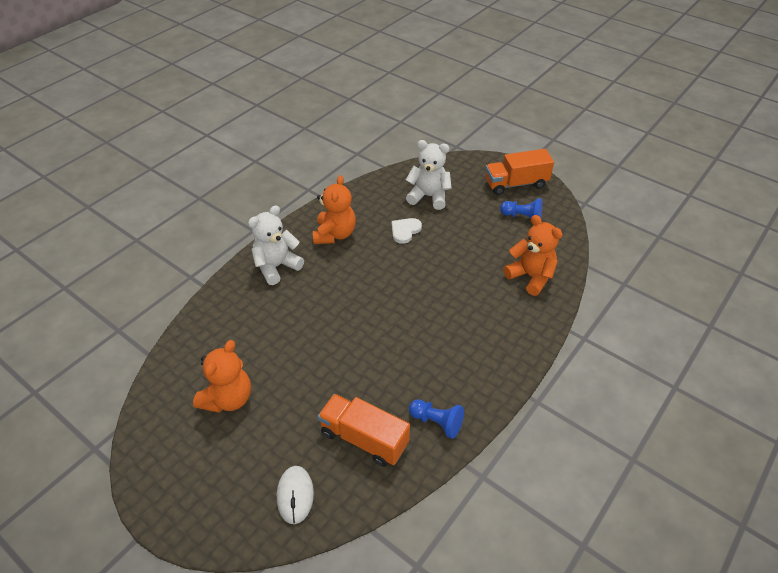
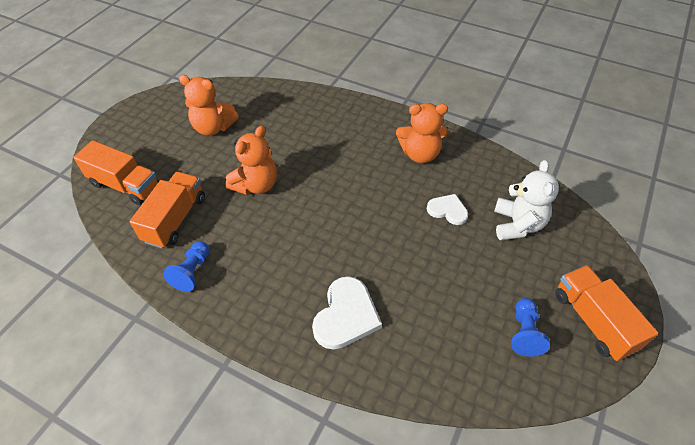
camera: 80 degrees right, 5 degrees up
white teddy bear [248,205,304,285] -> none
white mouse [277,466,314,524] -> orange truck [73,140,159,205]
orange teddy bear [503,215,563,296] -> orange teddy bear moved to [225,126,277,195]
none -> white heart [312,276,382,349]

